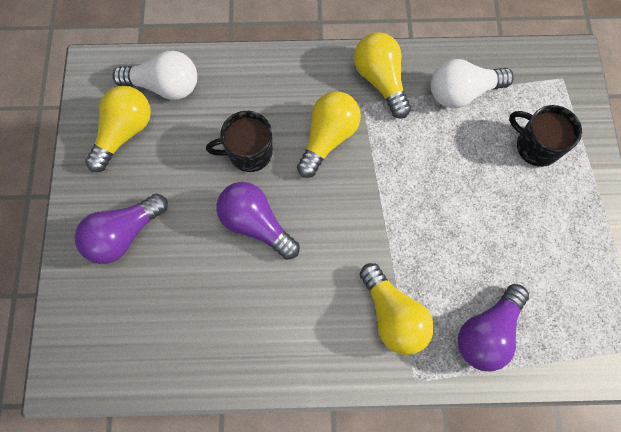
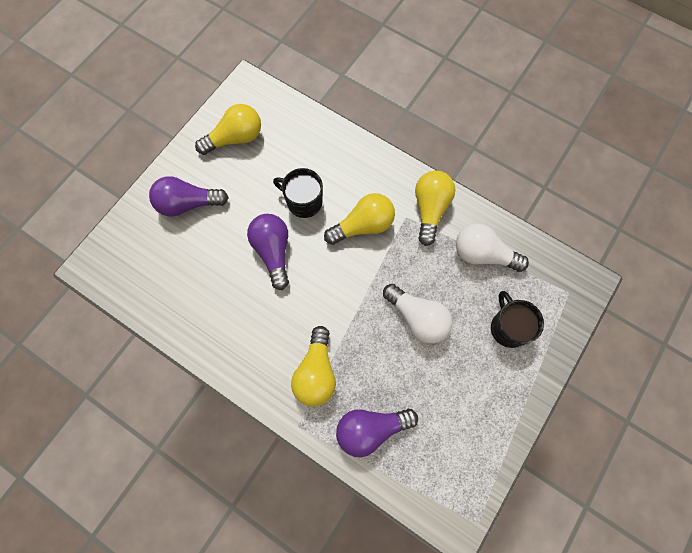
camera: 35 degrees right, 0 degrees up
white light bulb [112,51,197,100] -> white light bulb moved to [383,284,453,344]

